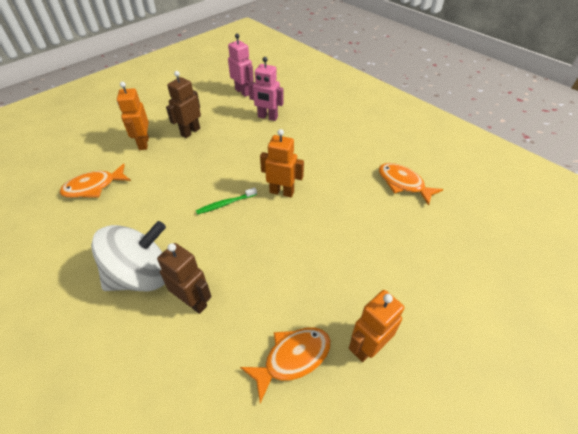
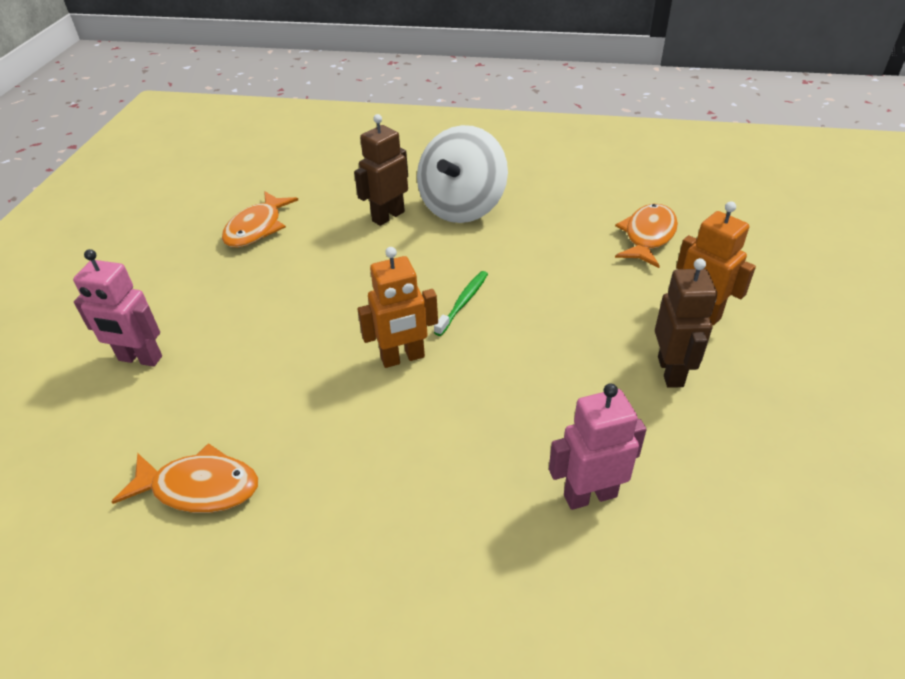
camera: 145 degrees right, 5 degrees down
brown robot [157,243,211,314] -> brown robot turned 135 degrees clockwise [354,114,408,226]
pink robot [228,33,254,97] -> pink robot moved to [73,249,162,367]
orange robot [349,290,404,362] -> none

